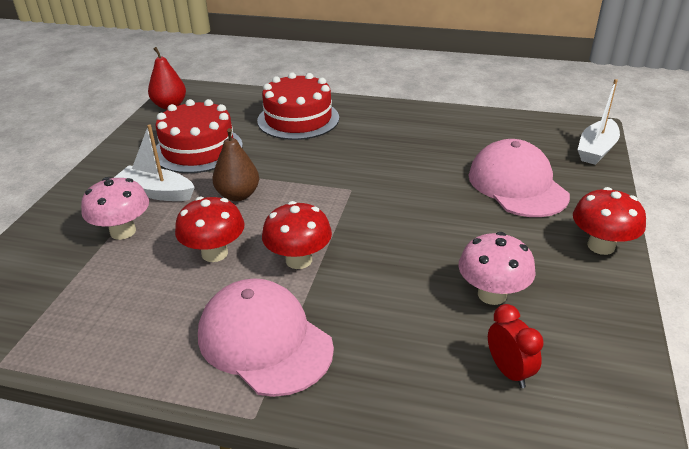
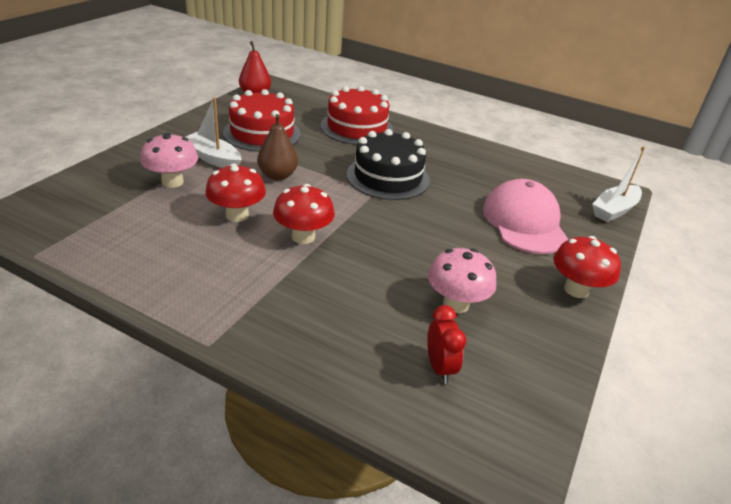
camera: 10 degrees right, 0 degrees up
pink cap [198,278,334,397] -> none
none -> black cake [346,129,430,200]

